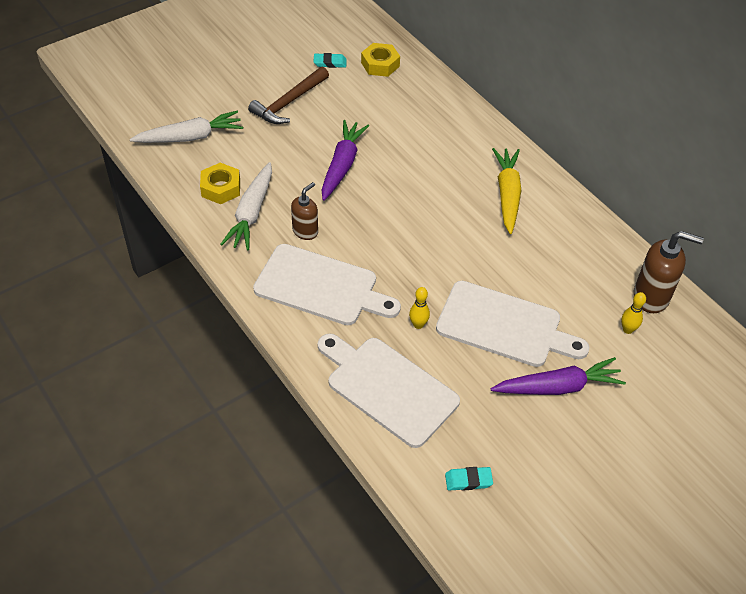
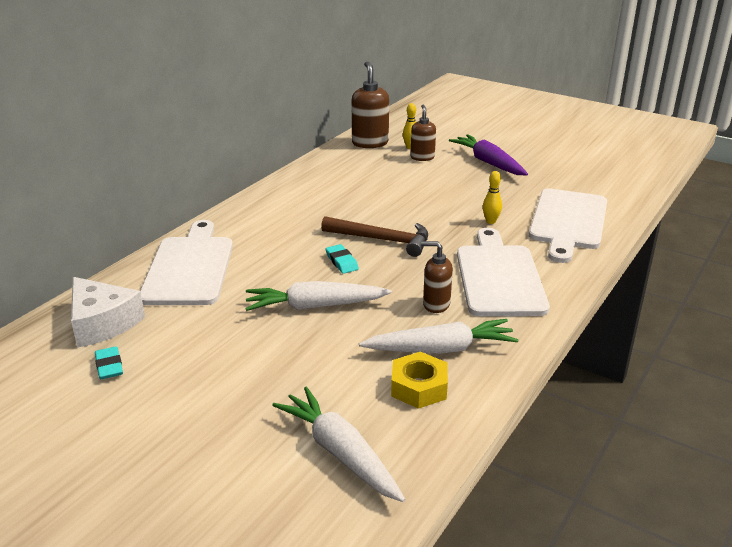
camera: 110 degrees left, 20 degrees down
brown hammer [248,67,329,124] -> brown hammer moved to [321,216,428,257]
purple carrot [322,120,369,201] -> white carrot [245,281,392,311]
yellow nut [361,43,400,77] -> white cheese [71,277,145,348]
white cutting board [436,281,589,367] -> white cutting board moved to [140,220,233,305]
turquoise eraser [445,467,493,491] -> turquoise eraser moved to [326,244,359,274]
yellow carrot [492,148,521,234] -> none
none -> brown soap dispenser [411,105,436,161]

